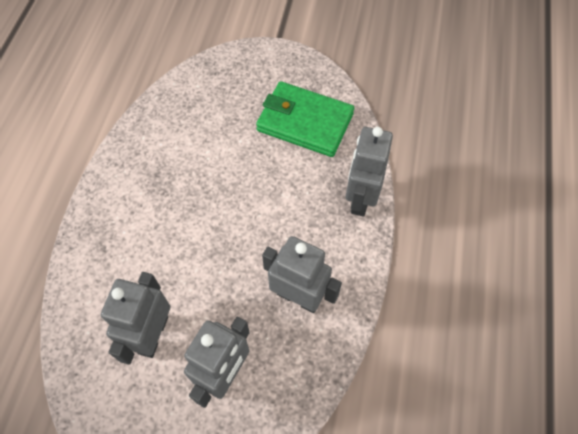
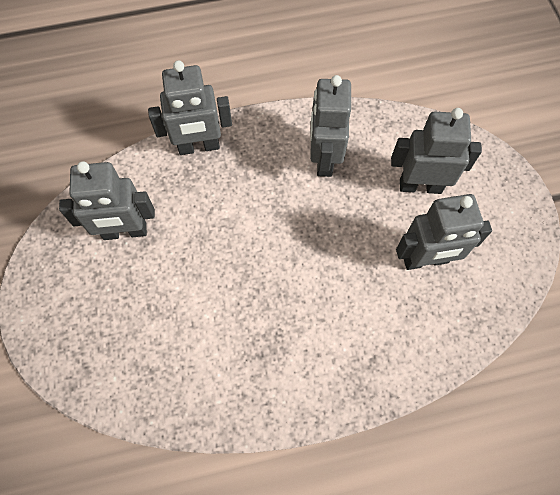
camera: 115 degrees left, 5 degrees up
green wallet [256,81,354,157] -> grey robot [59,161,155,240]

